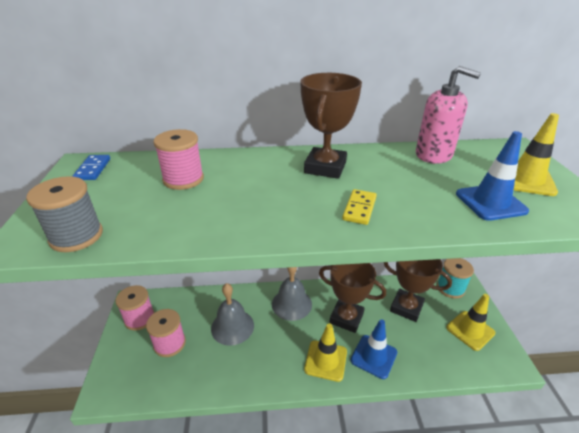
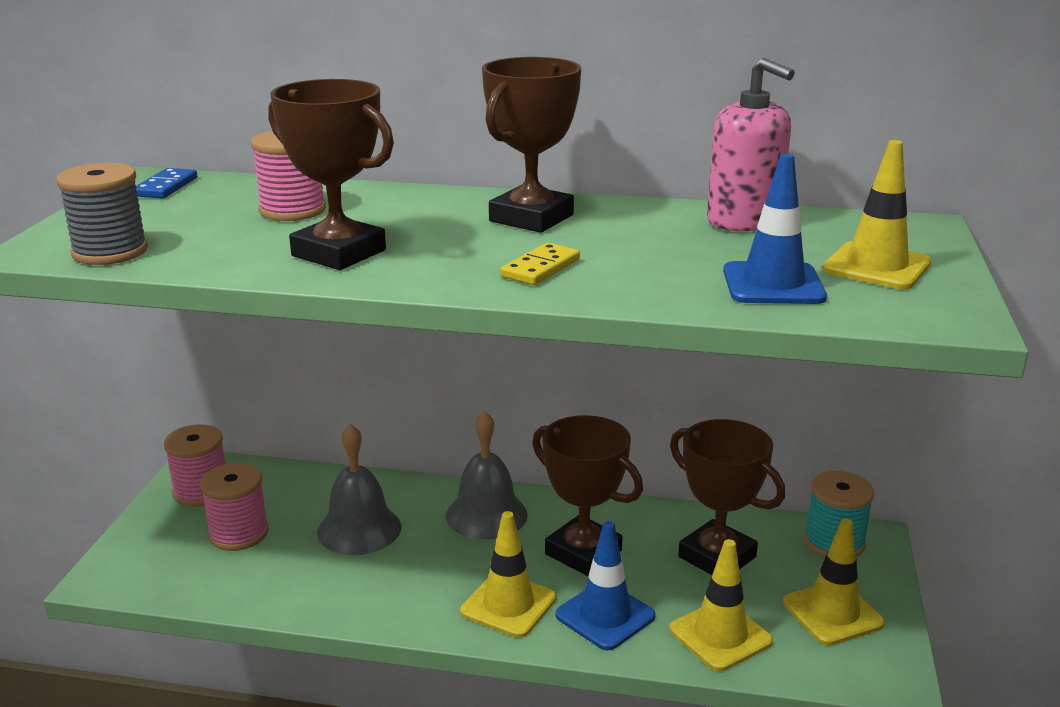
camera: 15 degrees right, 10 degrees down
none -> brown trophy [268,79,394,270]
none -> yellow traffic cone [669,539,773,671]

